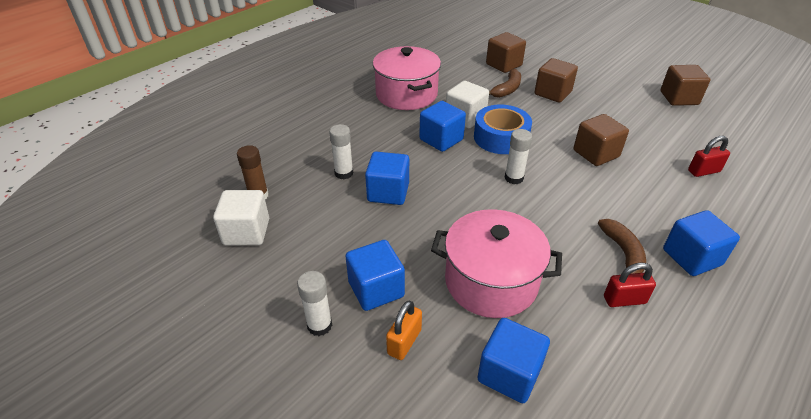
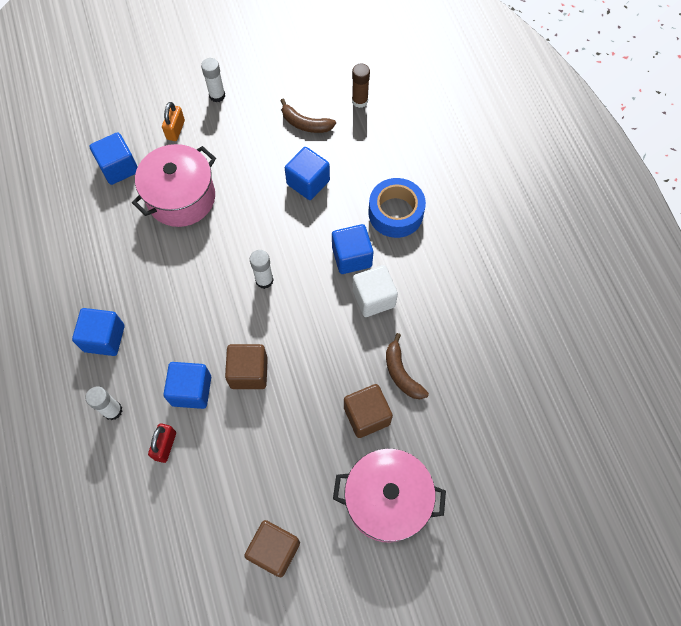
camera: 120 degrees right, 25 degrees up
white cube [213,190,269,245] -> none
white glue stick [329,124,353,179] -> white glue stick moved to [86,386,122,420]
blue cube [346,240,405,311] -> blue cube moved to [163,362,211,409]
pink pot [373,46,441,110] -> pink pot moved to [333,448,446,543]
orange padlock [386,300,422,360] -> orange padlock turned 45 degrees clockwise [162,102,185,141]
blue tape [474,105,532,154] -> blue tape moved to [368,178,426,238]
brown cube [486,32,526,73] -> none
brown banana [598,219,646,274] -> brown banana moved to [280,99,336,133]
red padlock [604,263,656,307] -> none

